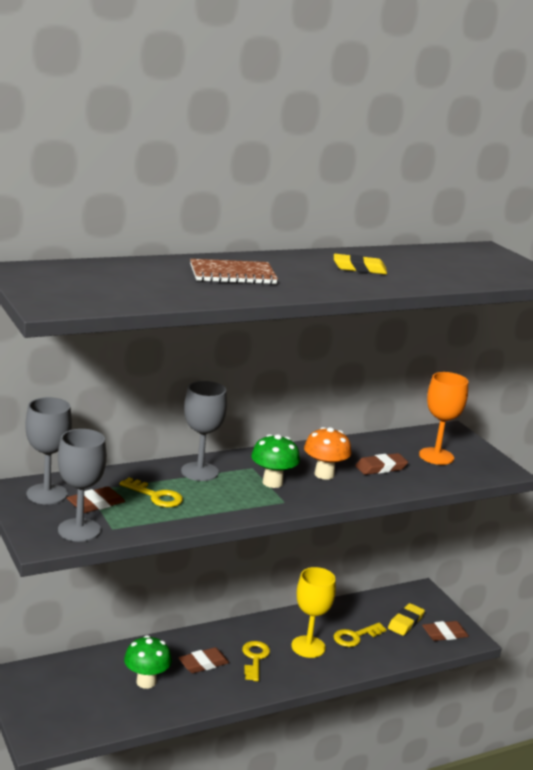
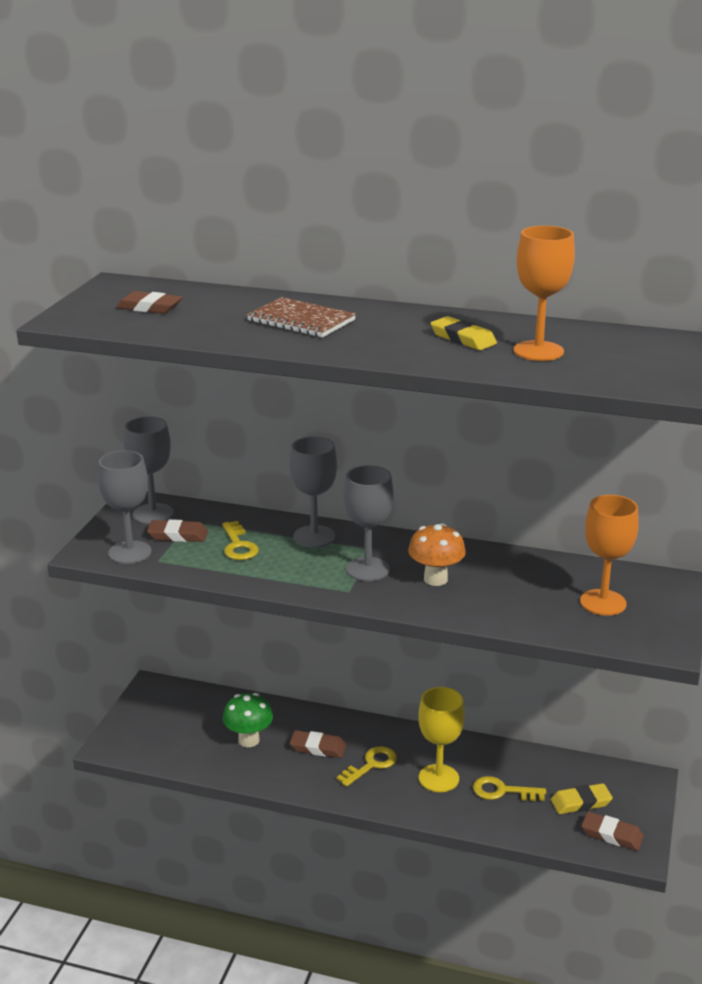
camera: 45 degrees right, 5 degrees up
green mushroom [251,434,300,488] -> grey goblet [344,465,393,581]
brown eraser [355,453,408,475] -> brown eraser moved to [116,291,182,314]
none -> orange goblet [513,226,575,361]

